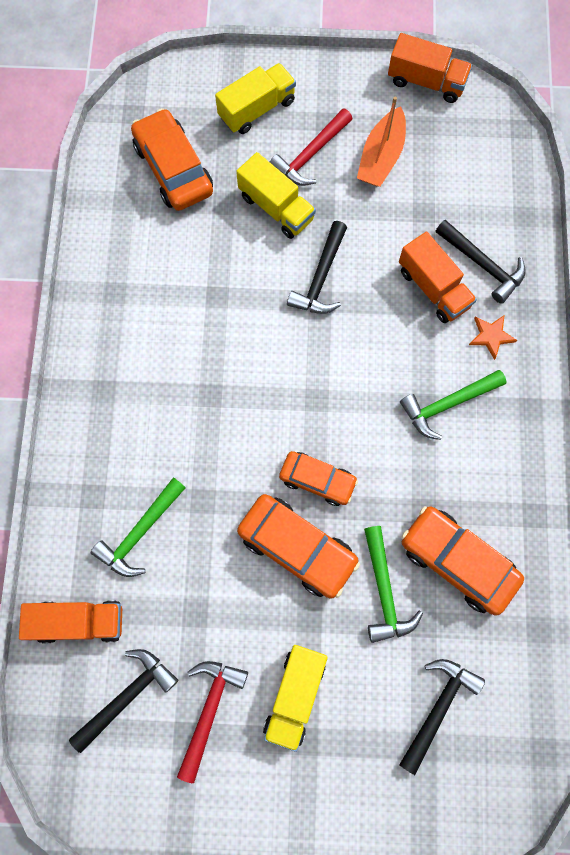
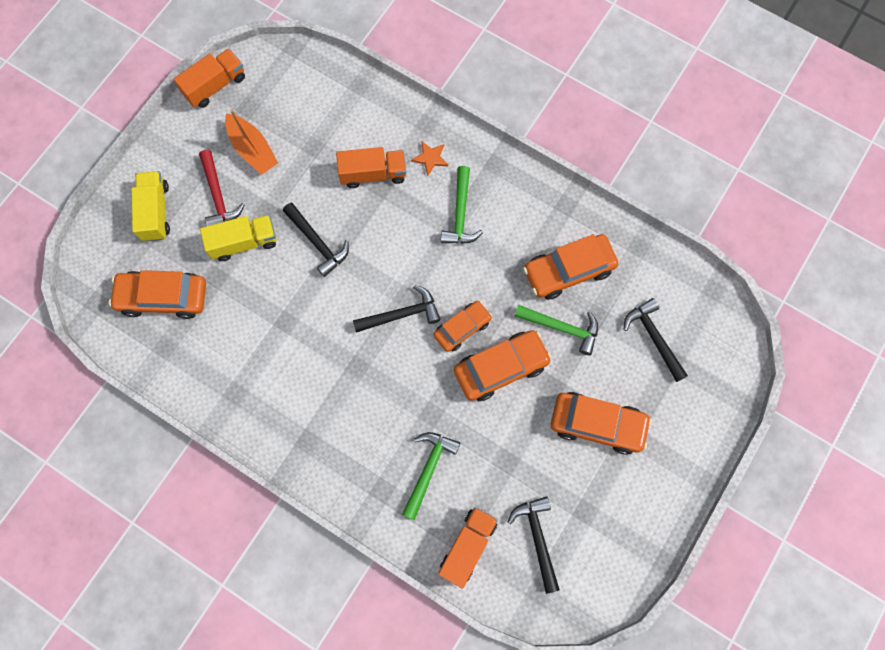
camera: 60 degrees left, 0 degrees up
green hammer [91,477,186,577] -> green hammer turned 135 degrees counterclockwise [402,432,461,521]
red hammer [177,661,248,783] -> none
yellow truck [263,645,328,752] -> orange car [551,392,652,455]
black hammer [435,220,526,304] -> black hammer moved to [353,285,441,333]

